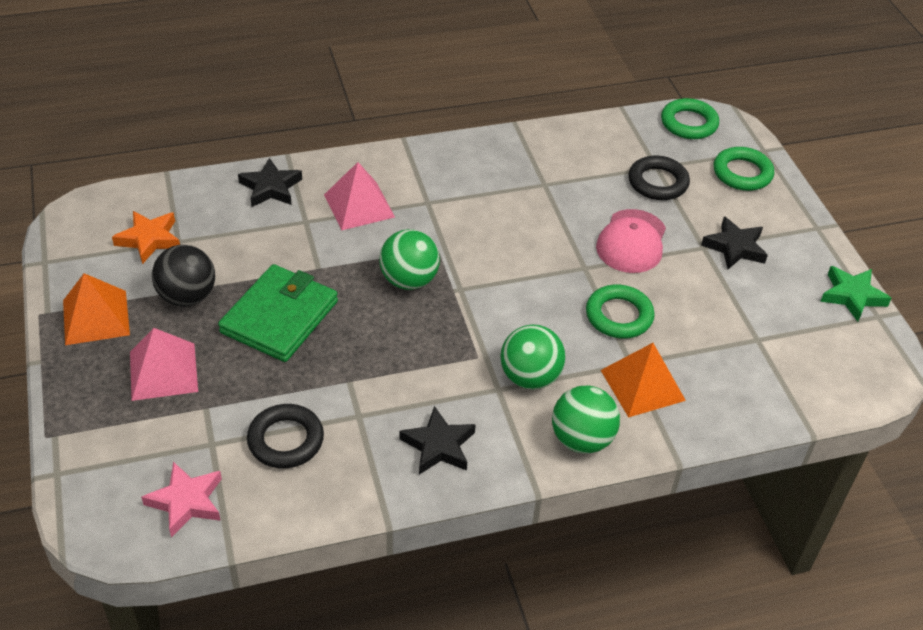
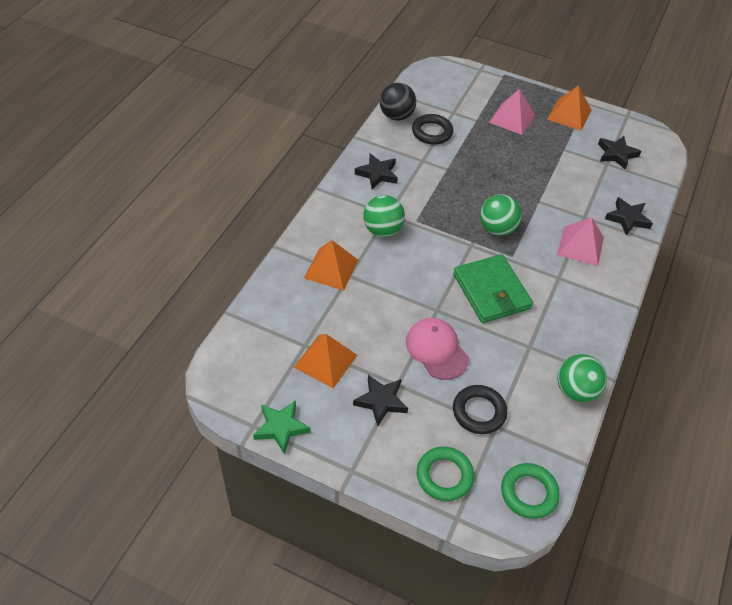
camera: 130 degrees right, 5 degrees up
orange star [112,211,180,264] -> black star [598,136,641,170]
pink star [141,462,222,537] -> none
black ball [152,245,215,307] -> black ball moved to [380,83,416,120]
green wallet [218,264,338,362] -> green wallet moved to [453,254,533,323]
green ball [552,386,620,454] -> green ball moved to [557,354,607,402]
green ring [586,285,655,339] -> none
none -> orange pyramid [294,334,357,388]

